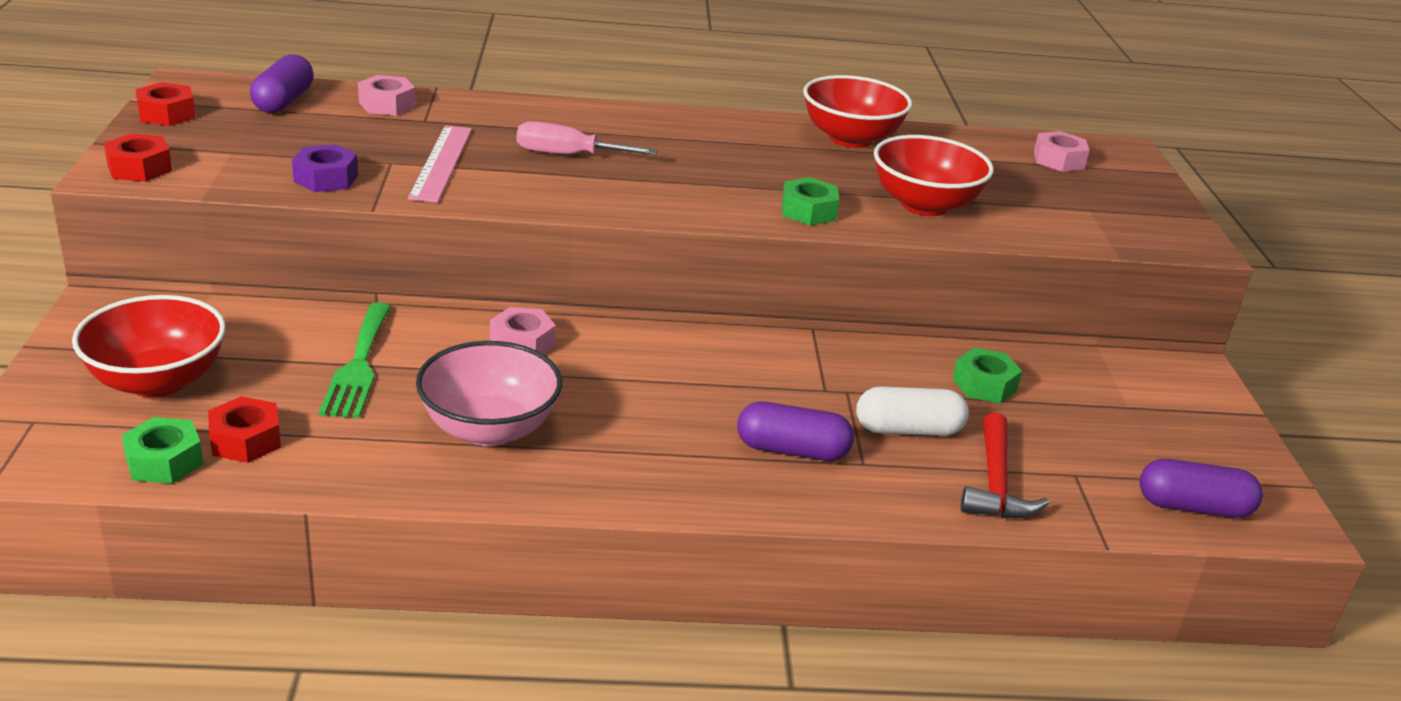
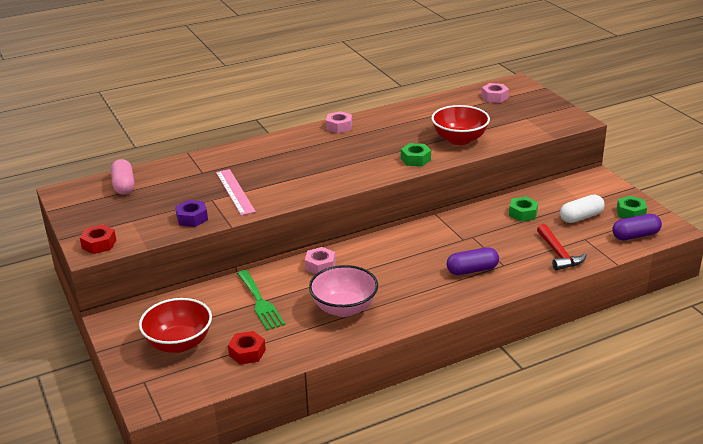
camera: 20 degrees left, 0 degrees up
green nut [122,417,204,484] -> green nut moved to [617,196,647,219]
red nut [136,82,196,126] -> none
purple capsule [250,54,314,113] -> pink capsule [111,159,134,195]
pink nut [358,75,415,116] -> pink nut moved to [326,111,352,134]
pink screwdriver [517,121,658,155] -> none
red bowl [803,75,912,148] -> none
white capsule [856,386,969,436] -> white capsule moved to [560,195,605,223]

